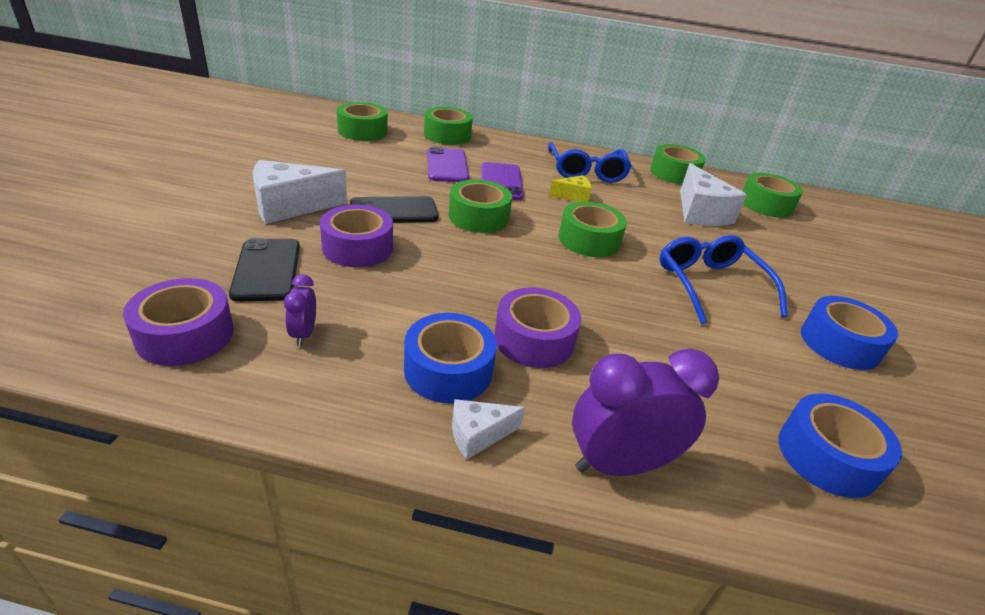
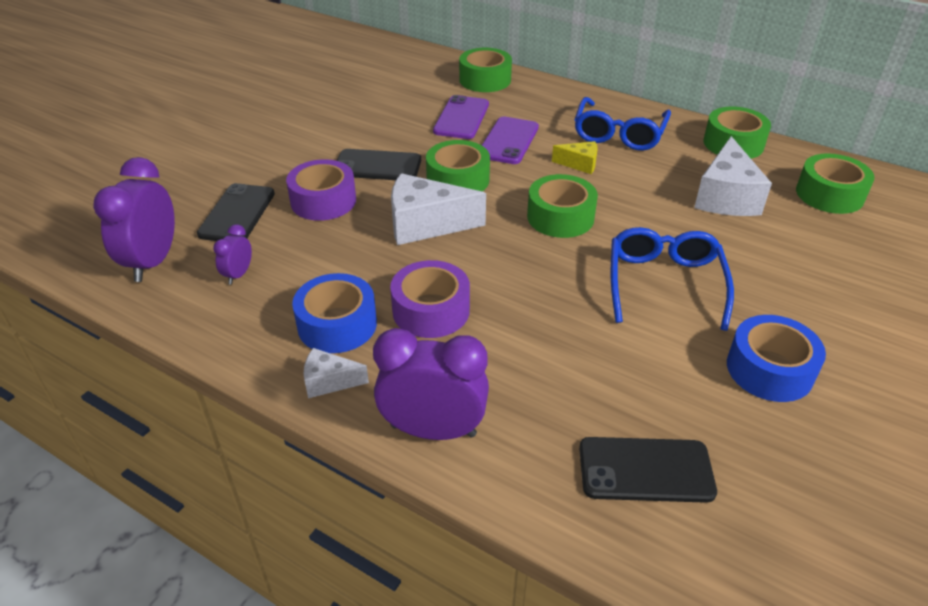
camera: 25 degrees right, 5 degrees up
purple tape [123,278,234,366] -> purple clock [93,157,175,282]
white cheese [253,160,348,224] -> white cheese moved to [391,173,486,245]
green tape [337,102,388,141] -> none
blue tape [778,393,902,498] -> black phone [579,437,717,503]

